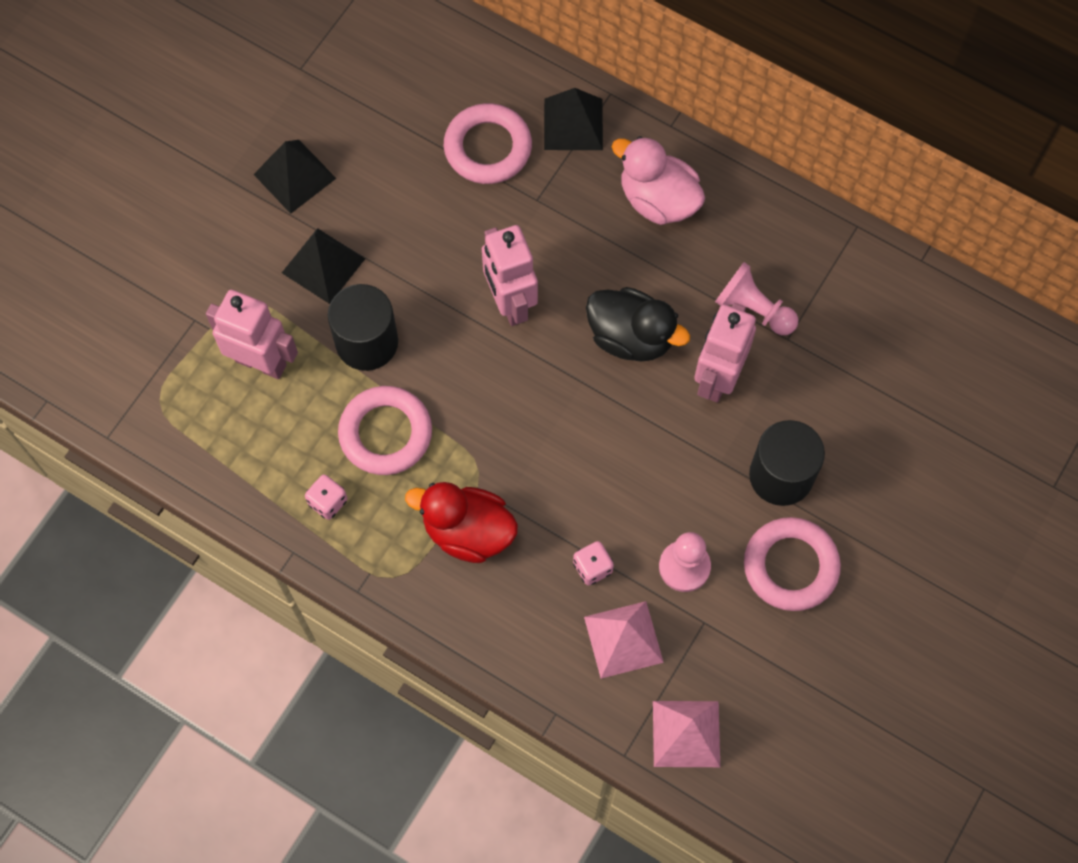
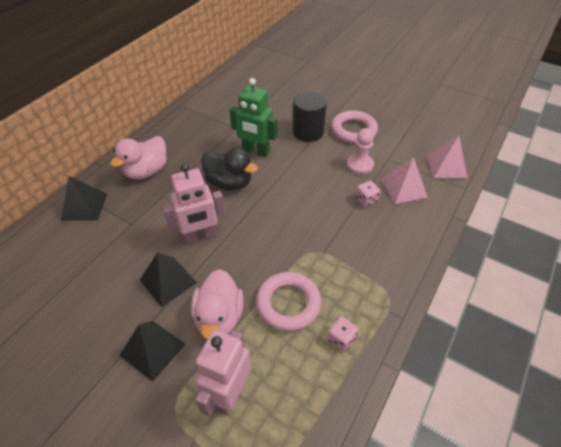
camera: 90 degrees left, 20 degrees down
black pyramid [253,140,336,214] -> black pyramid moved to [140,252,197,307]
black cylinder [328,284,398,371] -> pink duck [191,269,244,339]
red duck [405,482,518,563] -> none
pink ring [444,103,532,184] -> none
black duck [586,287,690,362] -> black duck turned 90 degrees clockwise [201,148,258,190]
pink robot [694,303,756,403] -> green robot [230,78,277,157]
pink pawn [715,262,798,335] -> none

